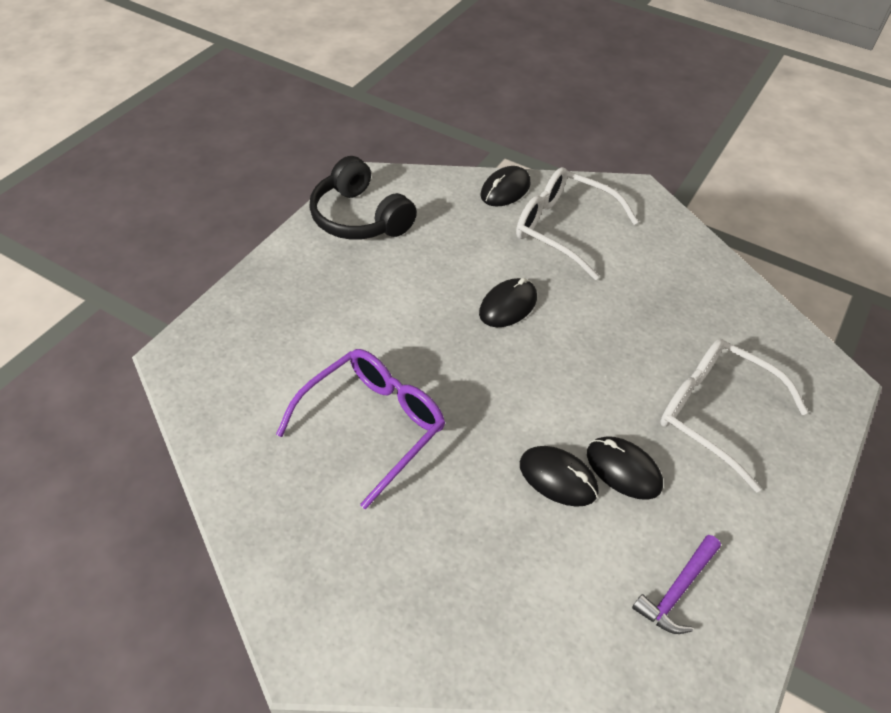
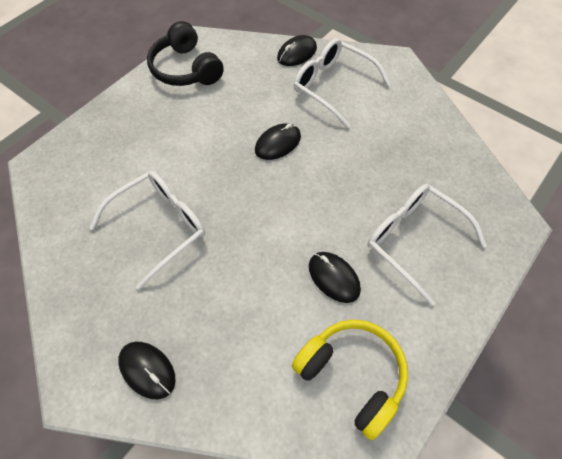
camera: 10 degrees right, 10 degrees up
purple glasses [276,349,445,509] -> white glasses [89,171,205,290]
black mouse [520,446,598,507] -> black mouse moved to [118,342,176,399]
purple hammer [632,535,721,634] -> yellow headphones [292,319,408,440]

